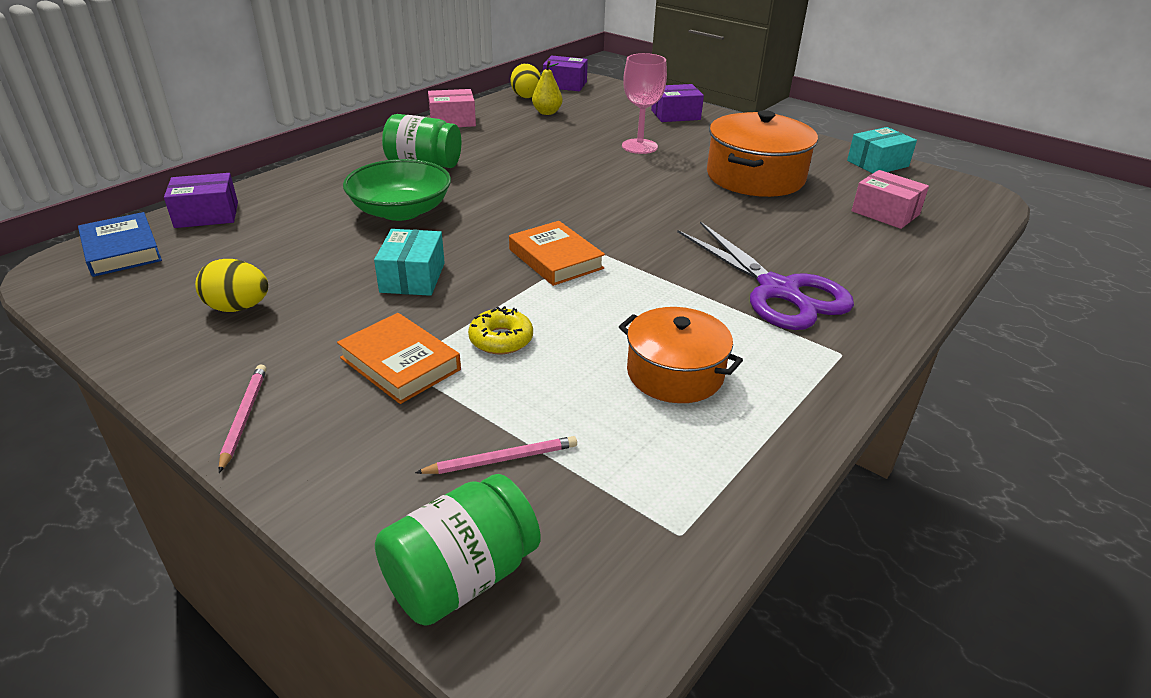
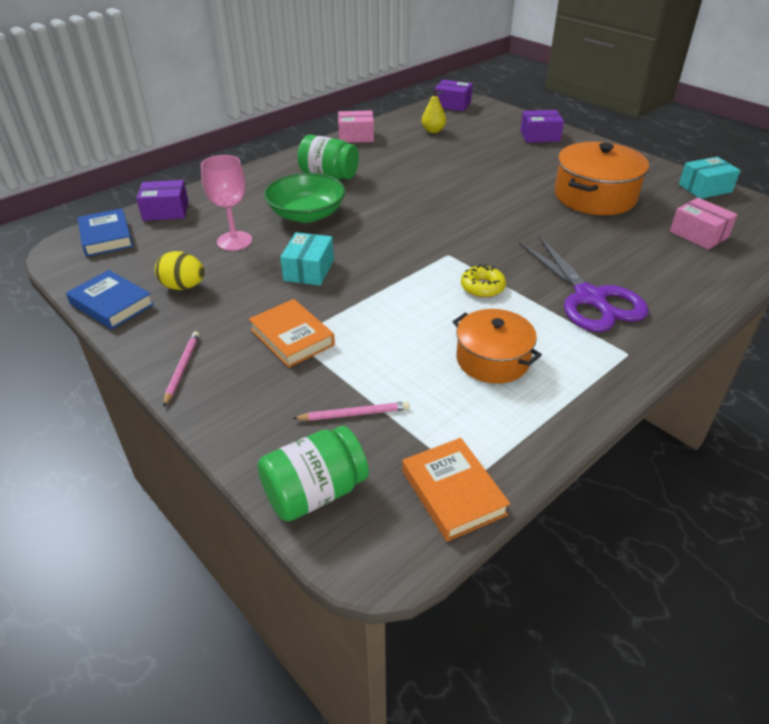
camera: 10 degrees right, 5 degrees up
yellow donut [468,306,533,354] -> yellow donut moved to [461,264,506,298]
orange book [509,221,605,286] -> orange book moved to [402,438,510,541]
yellow egg [511,63,541,98] -> none
pink goblet [622,53,667,154] -> pink goblet moved to [201,155,252,251]
none -> blue book [66,270,154,330]

